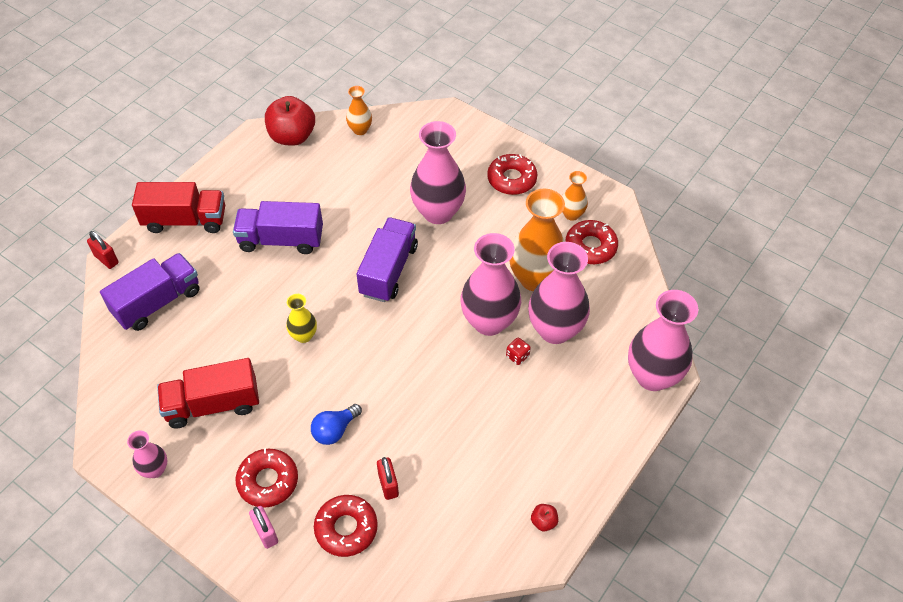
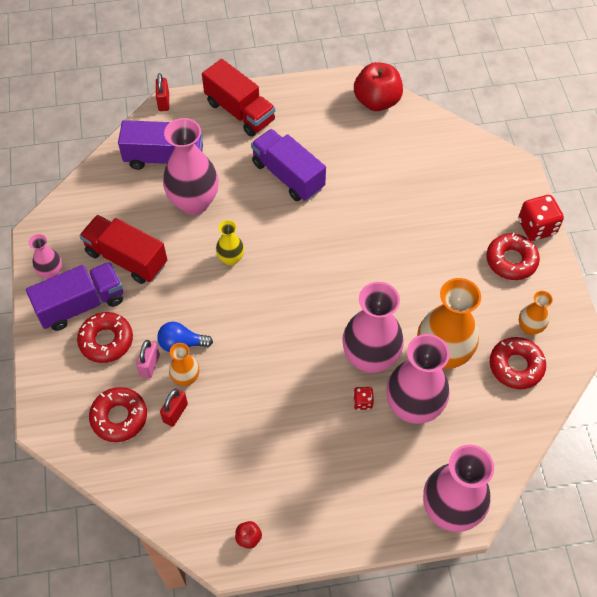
camera: 45 degrees right, 5 degrees up
pink padlock [249,506,278,549] -> pink padlock moved to [136,340,160,378]
orange vase [346,86,372,135] -> orange vase moved to [169,343,199,386]
purple truck [357,217,418,302] -> purple truck moved to [26,262,123,331]
pink vase [410,121,466,224] -> pink vase moved to [163,118,219,215]
none -> red dice [518,195,564,241]

